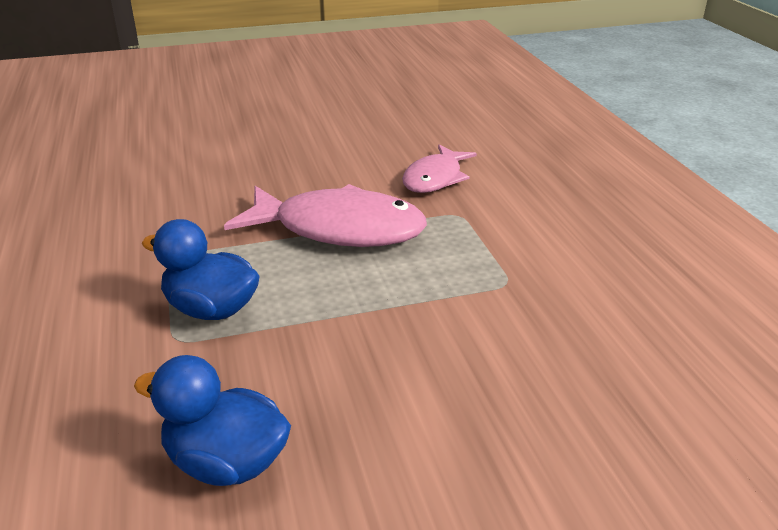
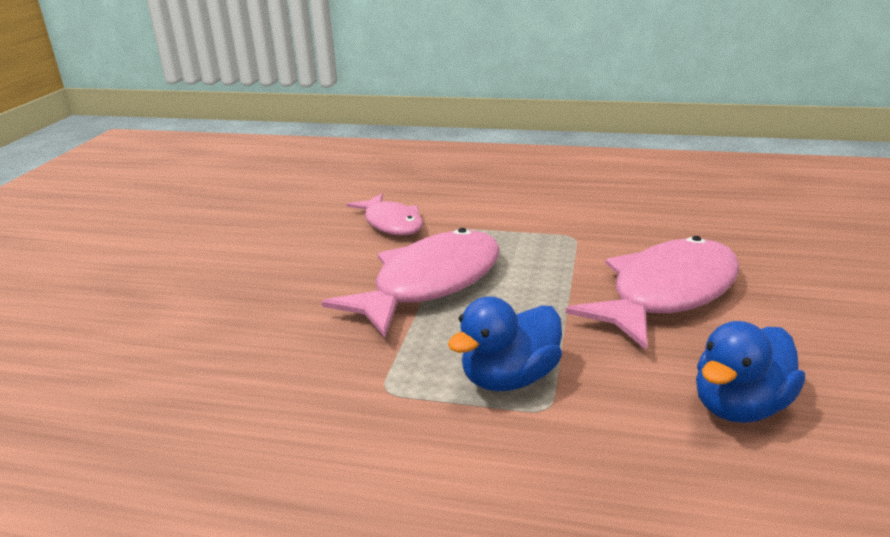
camera: 60 degrees left, 5 degrees down
none -> pink fish [566,236,739,350]

